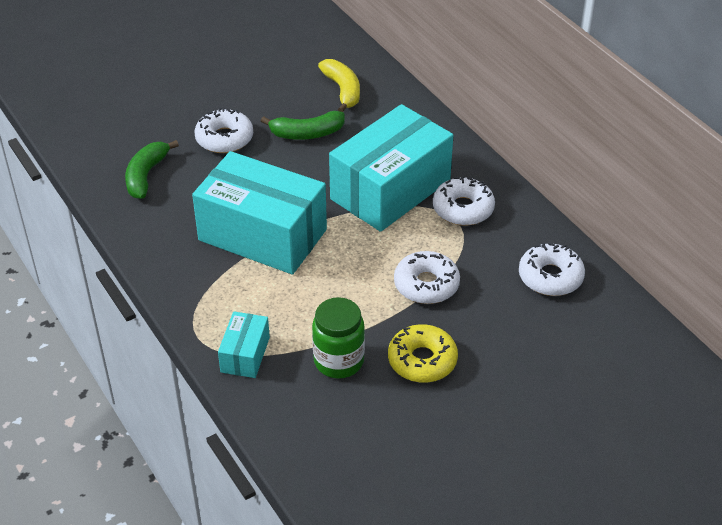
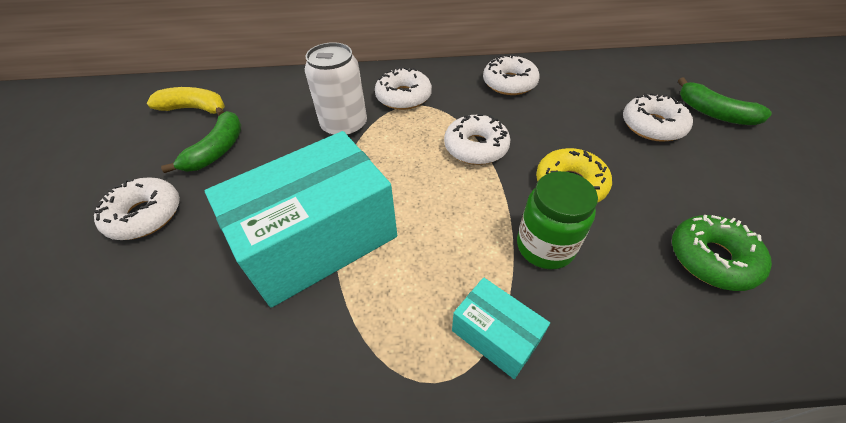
camera: 60 degrees left, 5 degrees up
green banana [125,140,179,199] -> green banana moved to [678,78,772,125]
turquoise box [329,104,453,232] -> white can [305,42,367,137]
none -> white donut [623,93,693,142]
none -> green donut [672,215,772,291]

